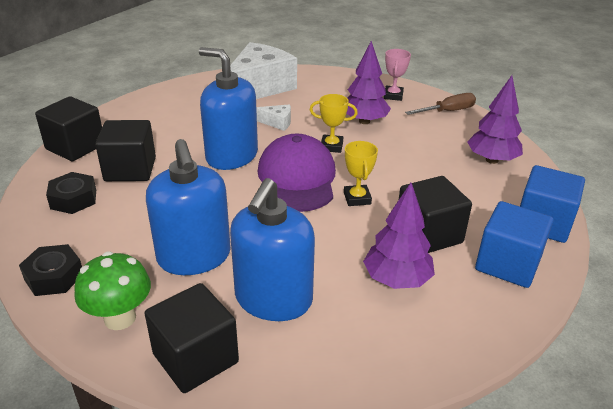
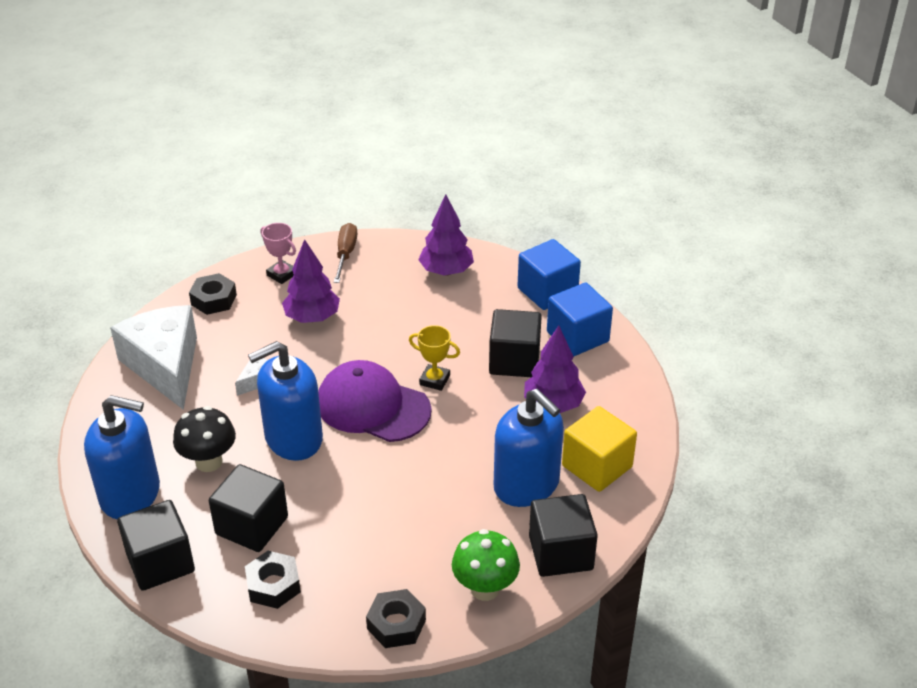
camera: 60 degrees left, 5 degrees up
blue soap dispenser [146,139,231,275] -> blue soap dispenser moved to [84,395,160,519]
yellow trophy [310,94,358,153] -> none
none -> black mushroom [173,406,236,472]
none -> black nut [189,273,237,315]
none -> yellow cube [562,406,637,492]

